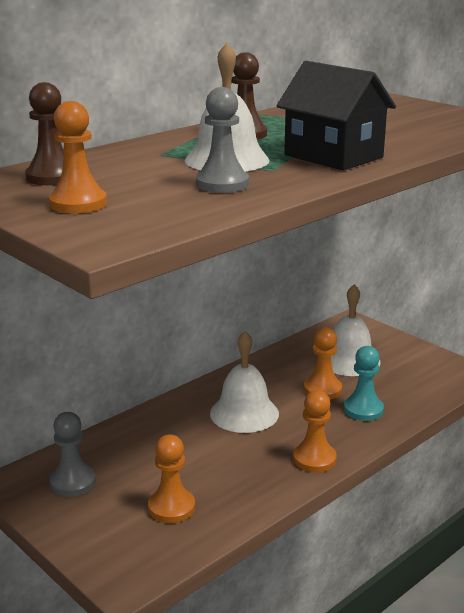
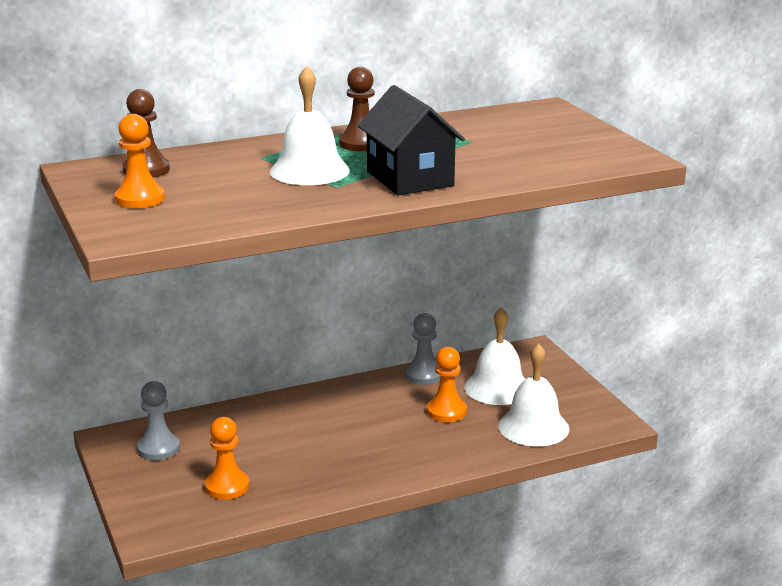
camera: 20 degrees right, 0 degrees up
grey pawn [196,87,249,193] -> grey pawn moved to [405,313,441,385]
white bell [210,331,279,433] -> white bell moved to [498,343,569,446]
orange pawn [293,390,337,472] -> none
turquoise pawn [344,346,384,421] -> none

